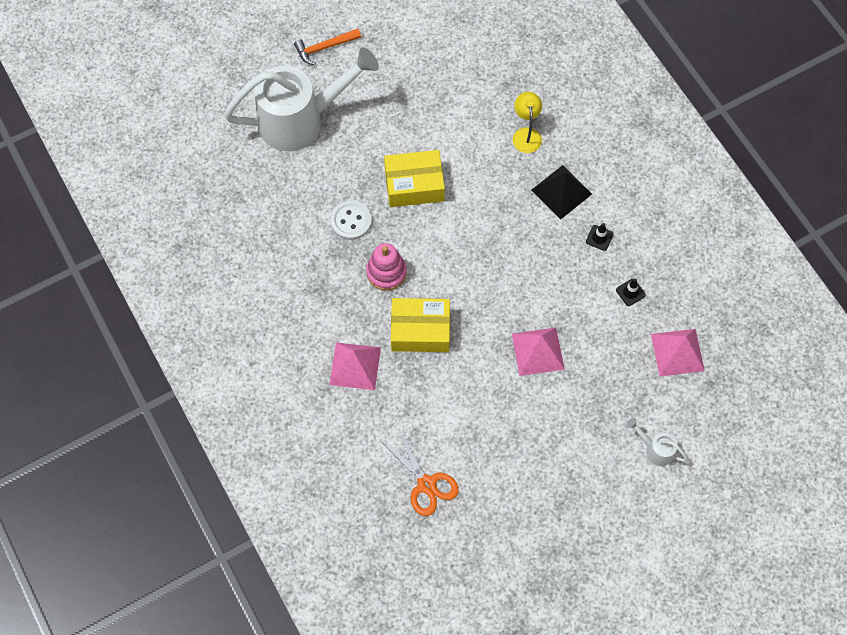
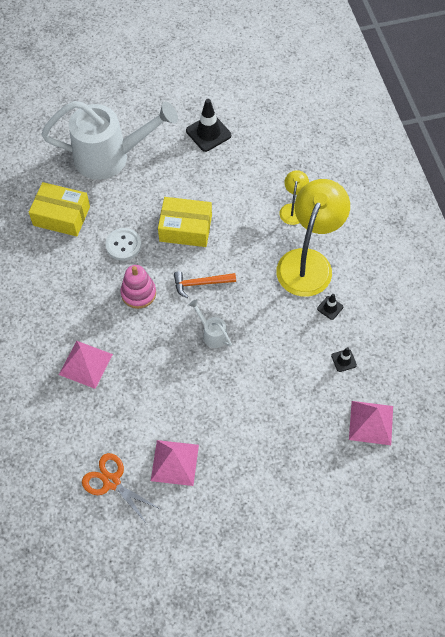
camera: 15 degrees right, 5 degrees down
orange hammer [294,28,361,65] -> orange hammer moved to [174,271,236,298]
orange scissors [383,430,459,516] -> orange scissors turned 150 degrees clockwise [82,453,160,524]
yellow box [391,298,450,352] -> yellow box moved to [29,182,90,237]
pink pyramid [512,328,565,376] -> pink pyramid moved to [151,440,199,486]
black pyramid [531,165,592,220] -> yellow lamp [276,179,350,297]
white watering can [627,418,688,466] -> white watering can moved to [189,299,232,348]
none -> black traffic cone [186,99,231,152]

